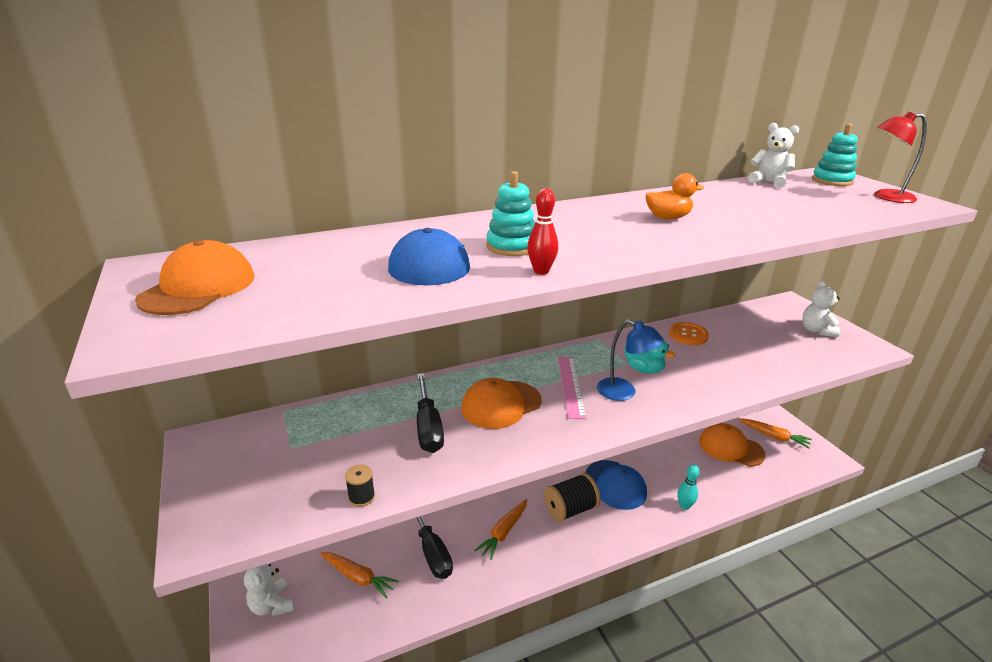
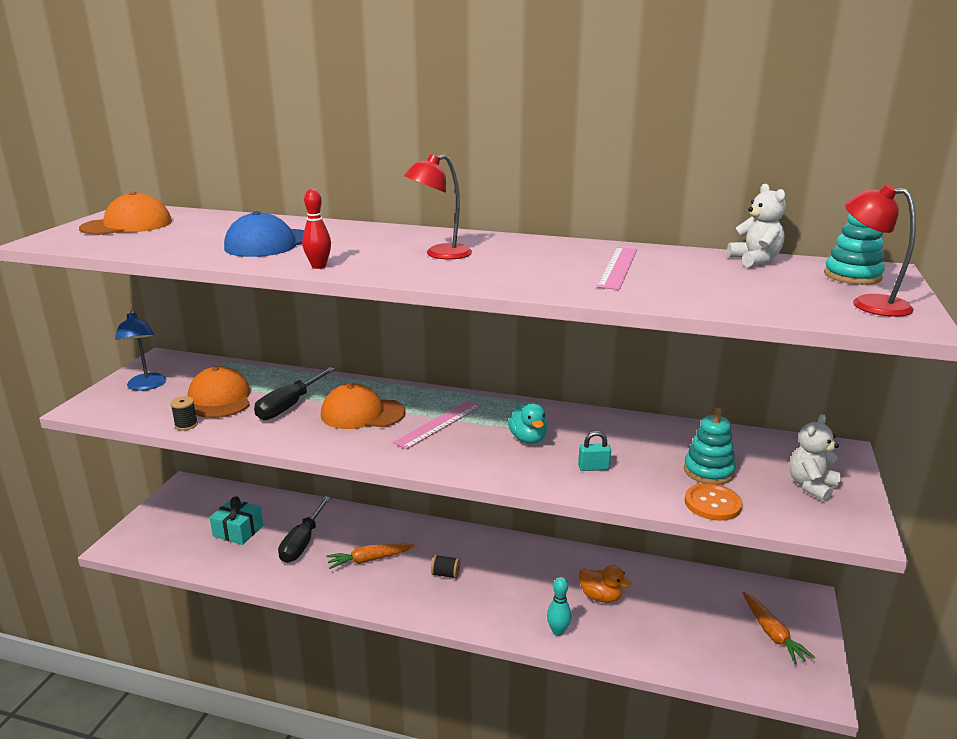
camera: 40 degrees right, 5 degrees down
white teddy bear [244,564,294,616] -> none
orange carrot [320,552,399,598] -> turquoise gift [210,496,263,545]
turquoise stacking toy [486,171,535,256] -> turquoise stacking toy moved to [684,407,736,485]
black spool [544,473,600,522] -> black spool [431,555,461,579], size x0.51
blue cap [585,460,647,510] -> none
blue lamp [597,319,664,401] -> blue lamp moved to [115,310,166,391]
orange duck [645,173,704,219] -> orange duck moved to [579,565,631,603]
orange button [669,322,709,345] -> orange button moved to [684,483,743,521]
orange cap [699,423,766,467] -> orange cap moved to [188,366,250,418]
none -> red lamp [404,154,472,260]
none -> turquoise padlock [578,431,611,471]
none -> pink ruler [597,247,637,290]

